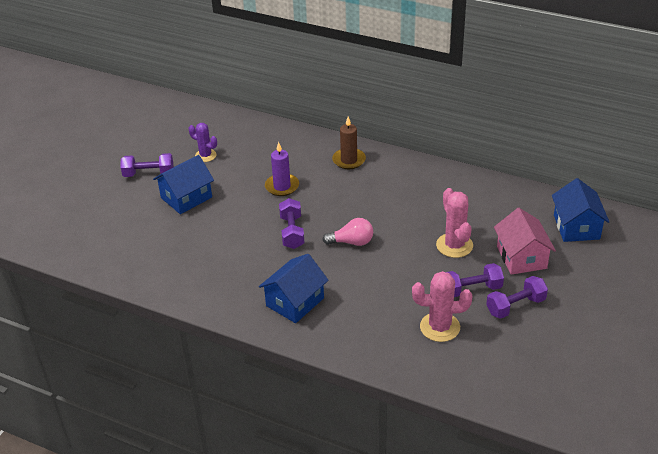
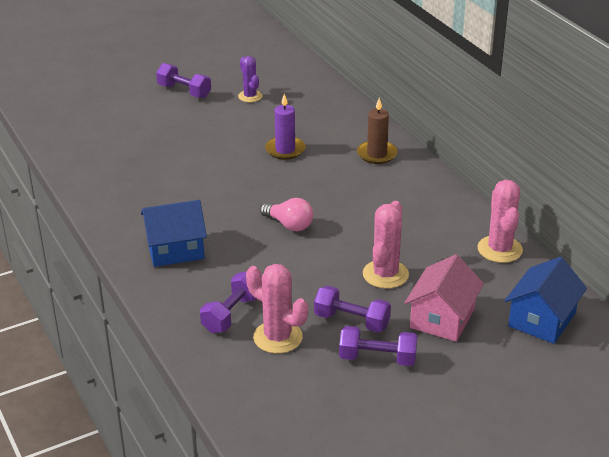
camera: 35 degrees right, 5 degrees down
blue house [153,155,214,214] -> none
purple dumbbell [279,198,305,249] -> purple dumbbell moved to [200,271,256,333]
none -> pink cactus [477,180,523,263]

